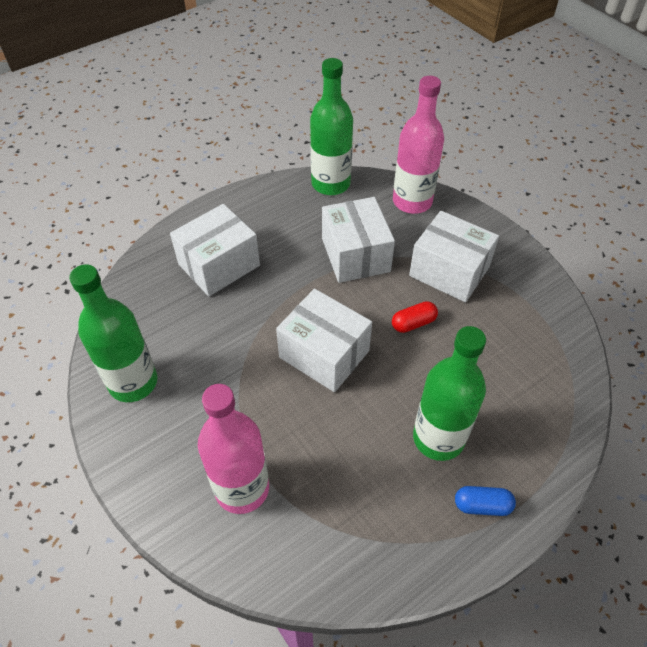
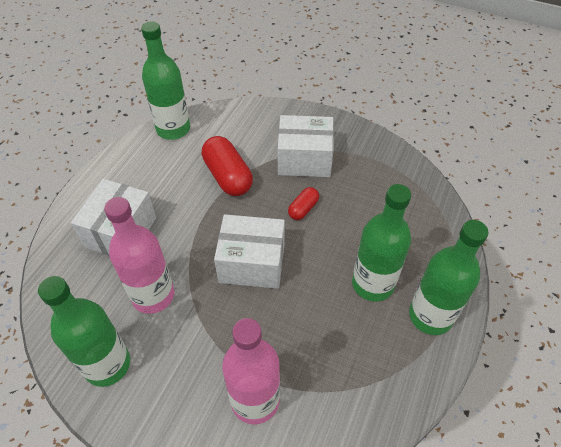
camera: 30 degrees left, 0 degrees up
white box [322,197,395,283] -> red capsule [202,136,253,196]
pink bottle [393,76,444,214] -> pink bottle moved to [104,197,174,314]
blue capsule [455,486,516,516] -> green bottle [409,220,489,335]

